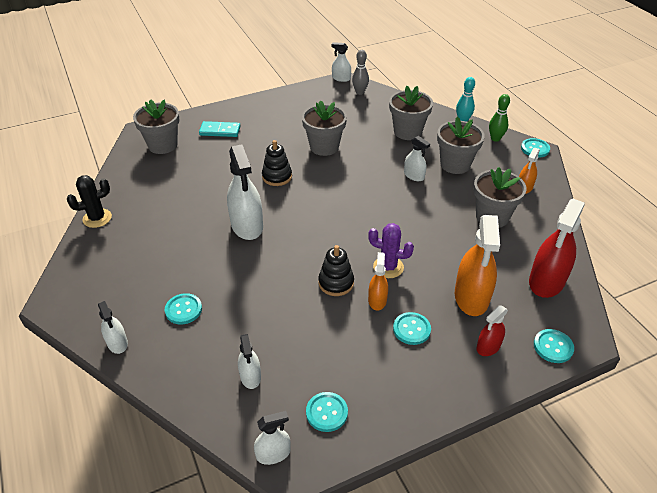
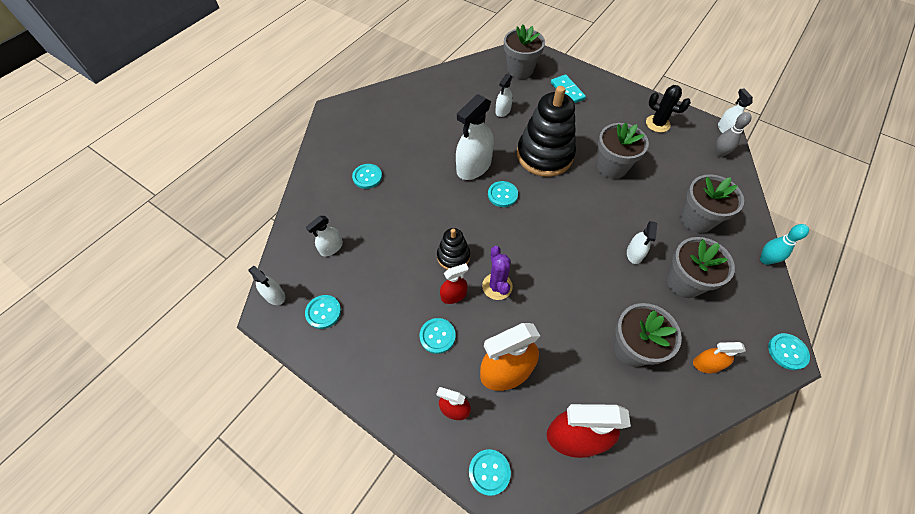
camera: 60 degrees right, 15 degrees up
black cactus [67,175,112,228] -> black cactus moved to [646,85,691,132]
white spray bottle [98,301,128,354] -> white spray bottle moved to [495,74,513,117]
black stacking toy [262,140,292,186] -> black stacking toy [517,86,576,177], size x1.96
orange spray bottle [368,252,388,311] -> red spray bottle [440,263,468,304]
green bowling pin [489,94,510,142] -> none
none -> turquoise button [488,181,518,207]

